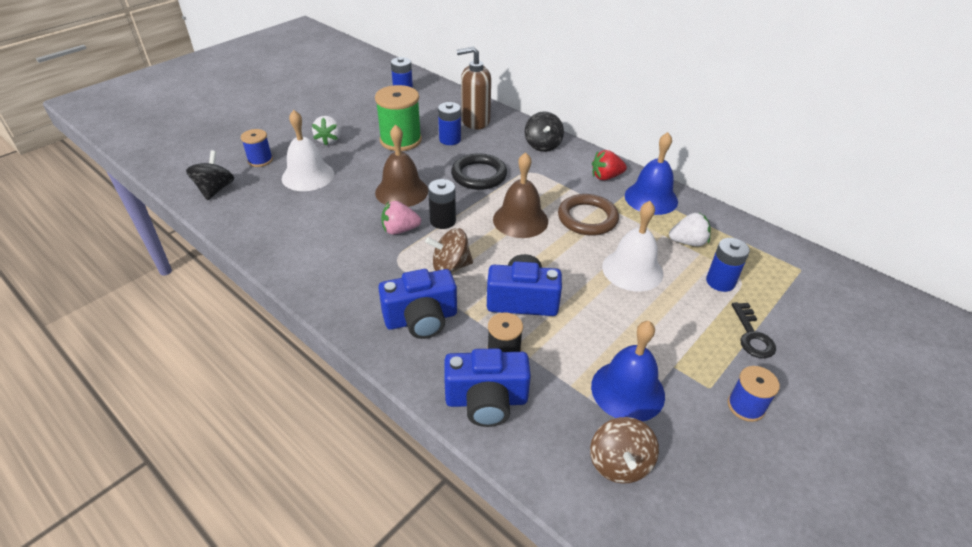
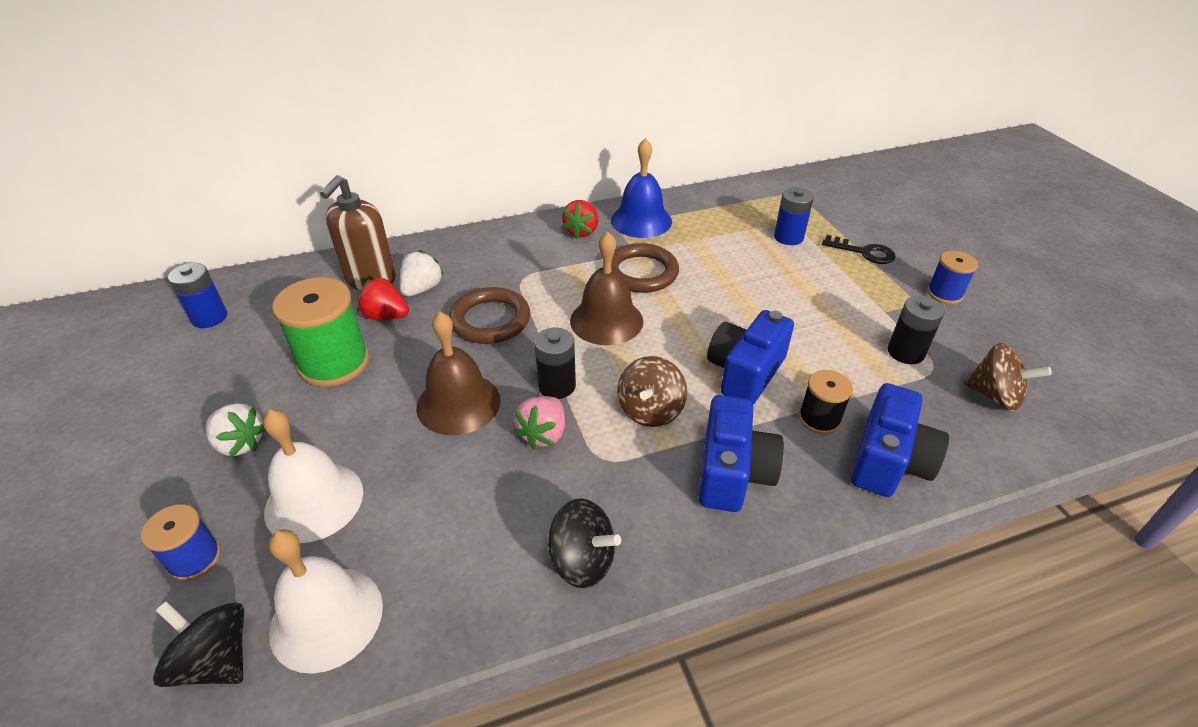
camera: 60 degrees left, 0 degrees up
blue battery [438,102,461,145] -> red strawberry [357,277,409,320]
black ring [451,153,507,190] -> brown ring [449,287,530,344]
black spinning top [525,111,564,152] -> black spinning top moved to [548,499,621,588]
blue bell [591,321,665,422] -> black battery [888,296,945,364]
white bell [602,201,663,291] -> white bell moved to [269,529,383,674]
white strawberry [669,213,711,246] -> white strawberry moved to [400,250,444,297]

